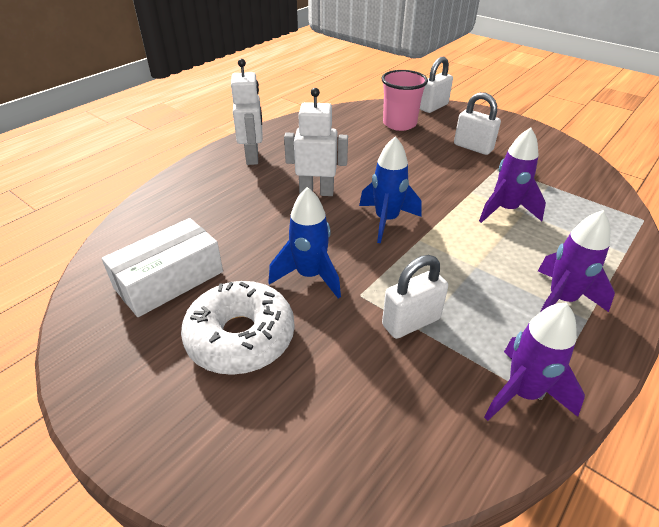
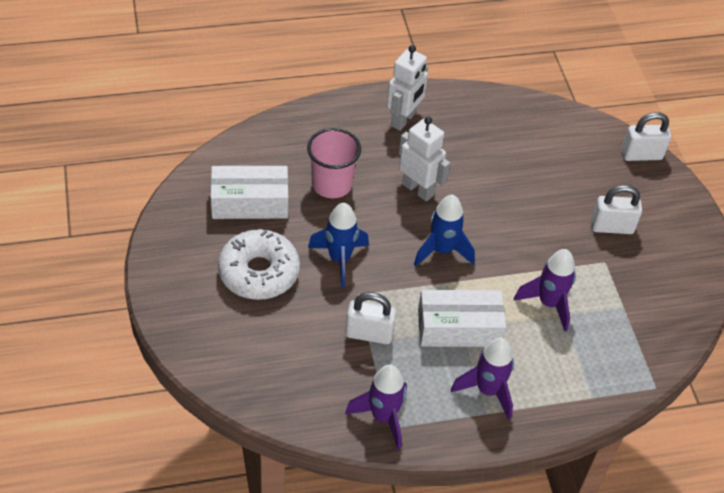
camera: 35 degrees right, 10 degrees up
pink cup [381,70,428,131] -> pink cup moved to [307,128,361,198]
white padlock [454,92,501,155] -> white padlock turned 75 degrees counterclockwise [591,185,642,234]
none -> white box [418,290,506,347]

